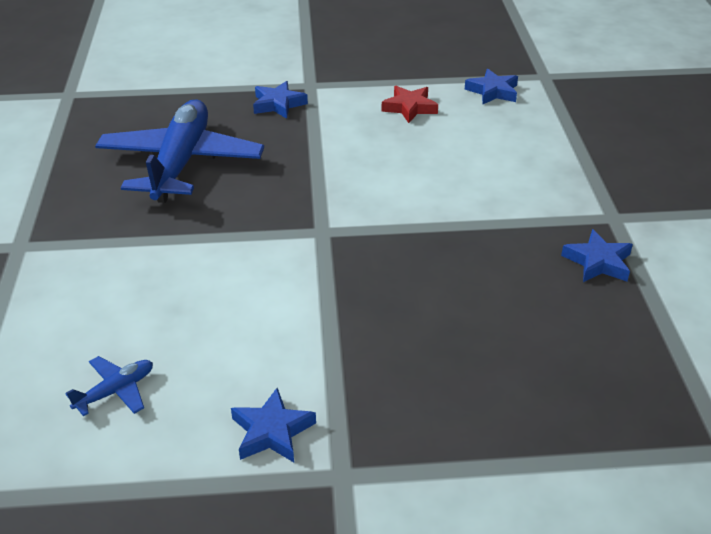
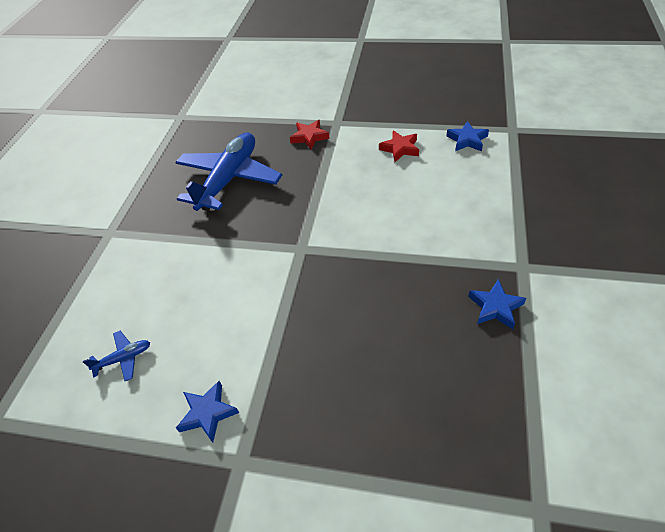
camera: 20 degrees right, 10 degrees up
blue star [253,81,308,119] -> red star [290,120,330,149]

